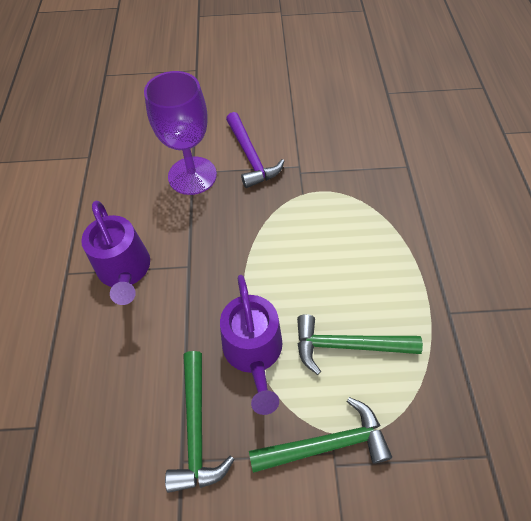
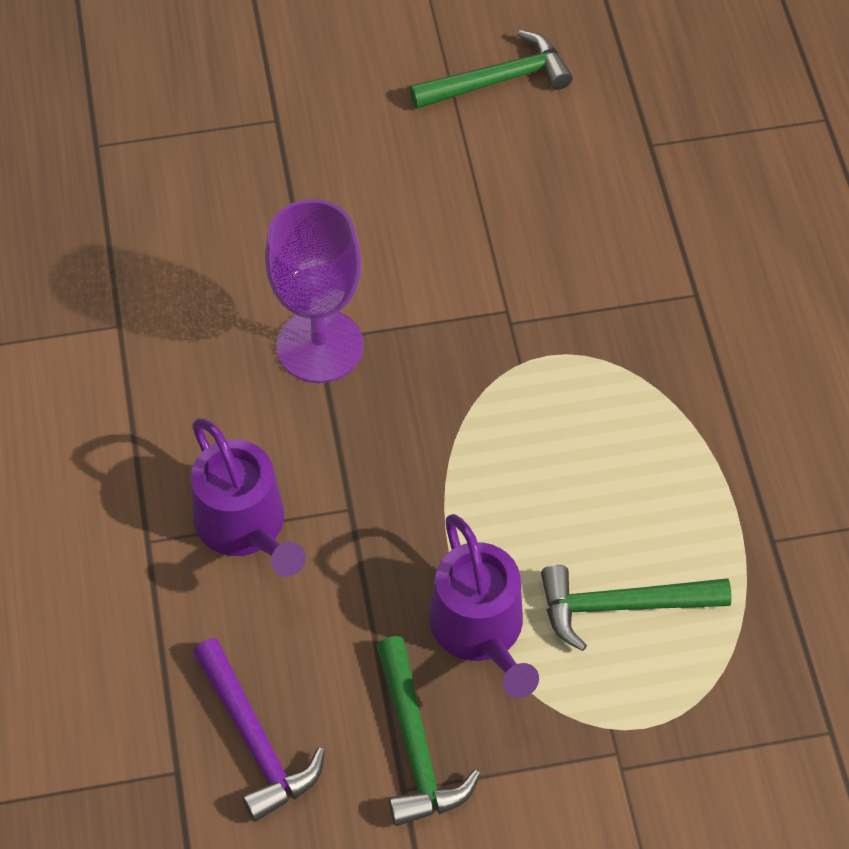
camera: 10 degrees left, 0 degrees up
purple hammer [226,112,284,188] -> purple hammer moved to [193,638,325,821]
green hammer [249,397,392,473] -> green hammer moved to [409,30,573,109]

